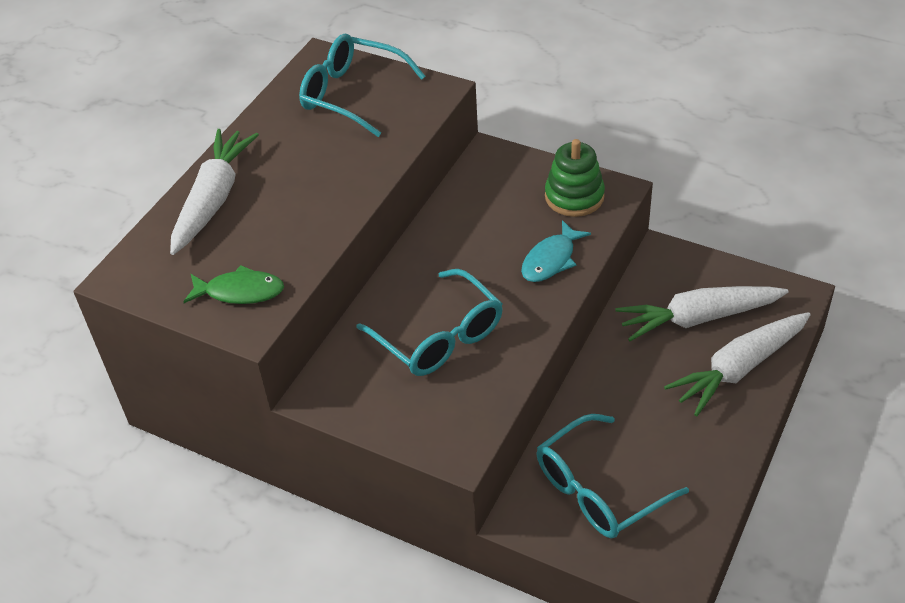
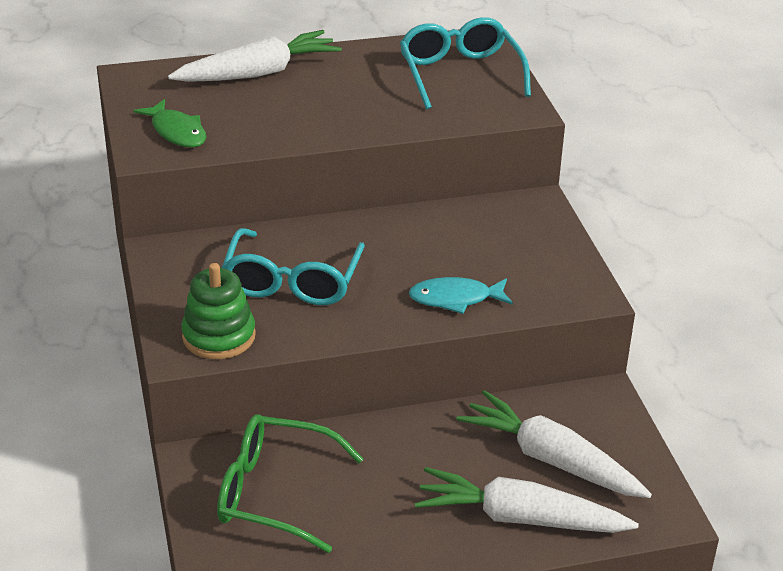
camera: 45 degrees right, 10 degrees down
turquoise glasses [537,414,689,539] -> green glasses [217,414,363,553]
green stacking toy [545,139,605,217] -> green stacking toy moved to [181,263,256,359]

